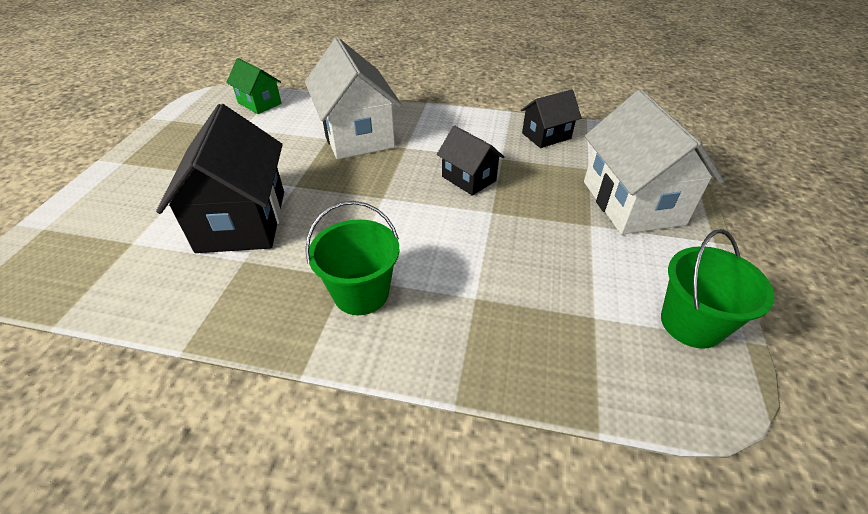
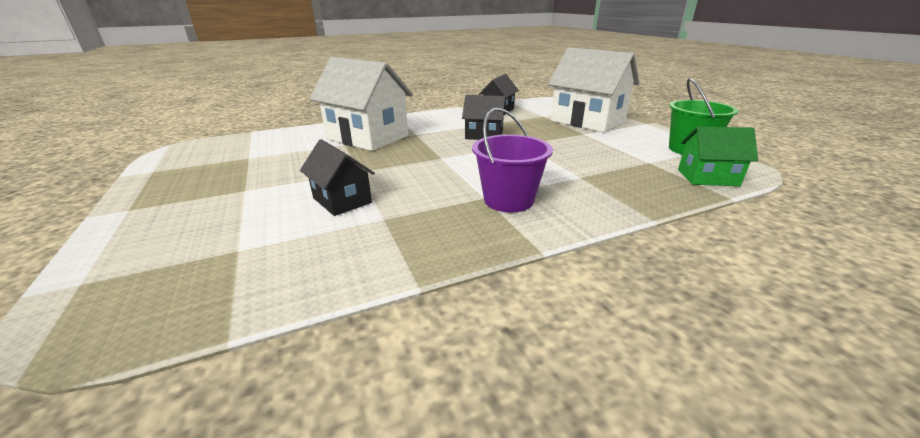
camera: 35 degrees left, 15 degrees down
black house [156,104,284,253] -> black house [300,139,375,216], size x0.54
green house [226,58,282,114] -> green house moved to [678,127,758,186]
green bucket [305,201,400,315] -> purple bucket [472,108,553,212]

